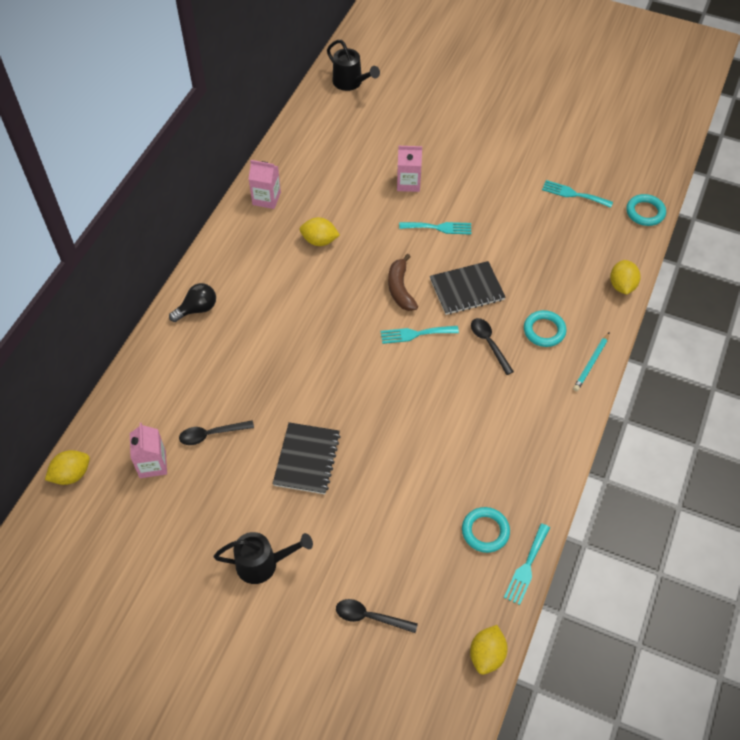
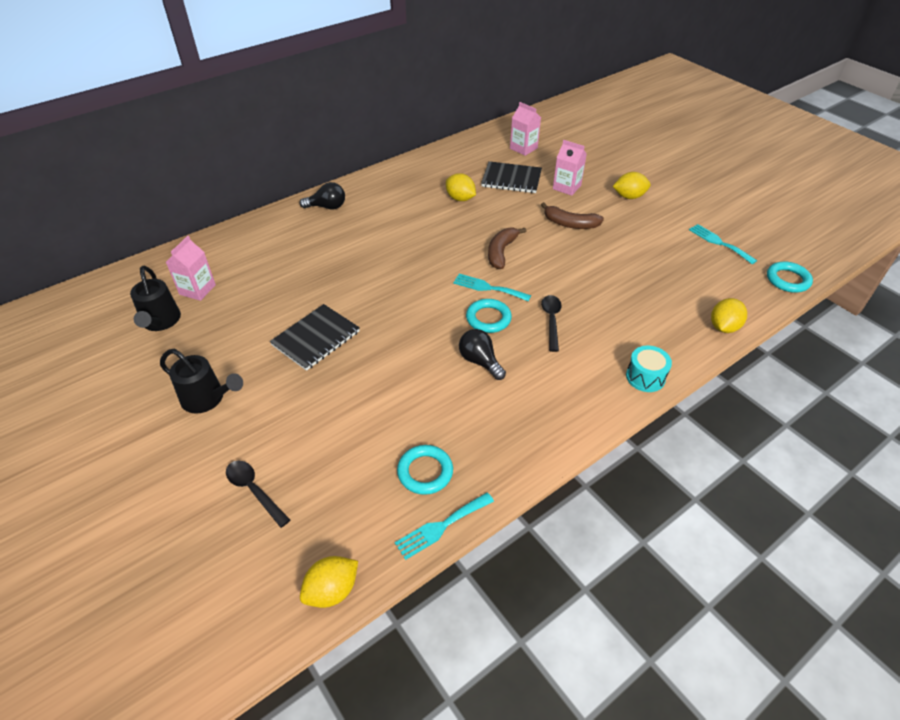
camera: 30 degrees right, 10 degrees down
yellow lemon [45,450,90,485] -> yellow lemon moved to [613,172,651,199]
black spoon [179,420,254,445] -> none
pink carton [249,160,281,209] -> pink carton moved to [510,102,541,156]
black watering can [327,40,380,91] -> black watering can moved to [130,266,181,331]
turquoise fork [399,222,471,235] -> brown banana [541,202,604,229]
black notebook [430,261,506,315] -> black notebook moved to [481,161,542,193]
turquoise ring [524,310,566,347] -> turquoise ring moved to [466,299,512,333]
turquoise pencil [573,332,610,391] -> turquoise drum [626,346,672,392]
none -> black light bulb [459,329,506,380]

